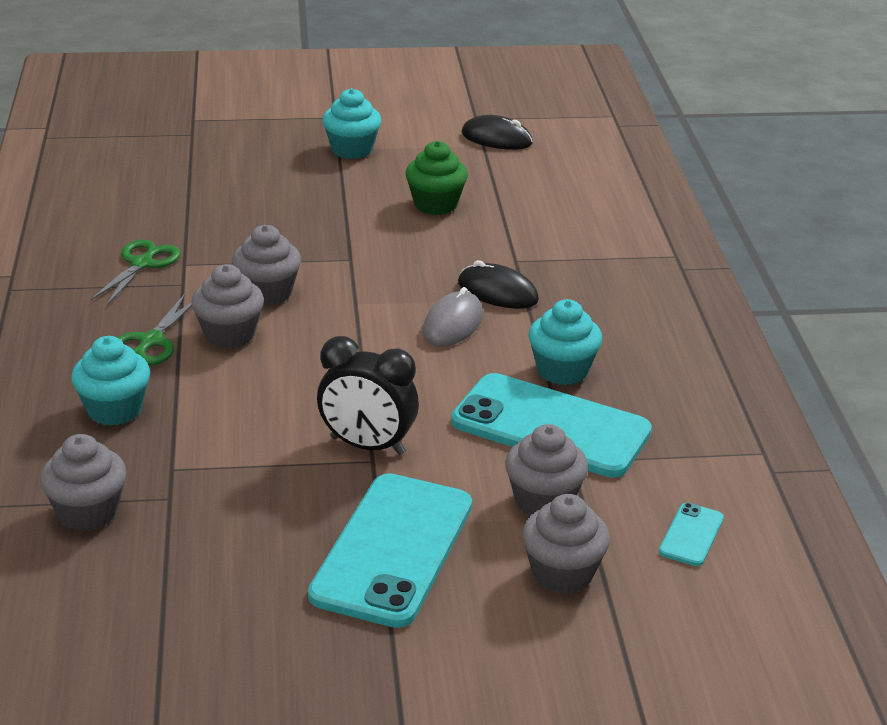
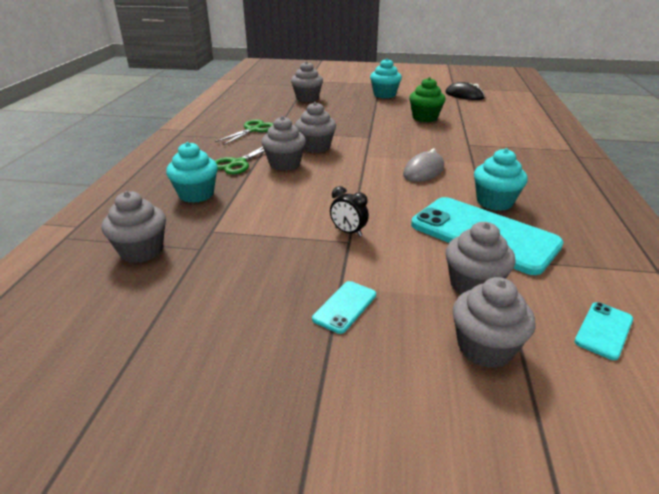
camera: 15 degrees right, 0 degrees up
turquoise phone [308,473,472,628] -> turquoise phone [312,281,376,334], size x0.43
black clock [317,336,419,455] -> black clock [330,186,369,237], size x0.55
black mouse [458,260,539,309] -> none
none -> grey cupcake [291,61,323,102]

